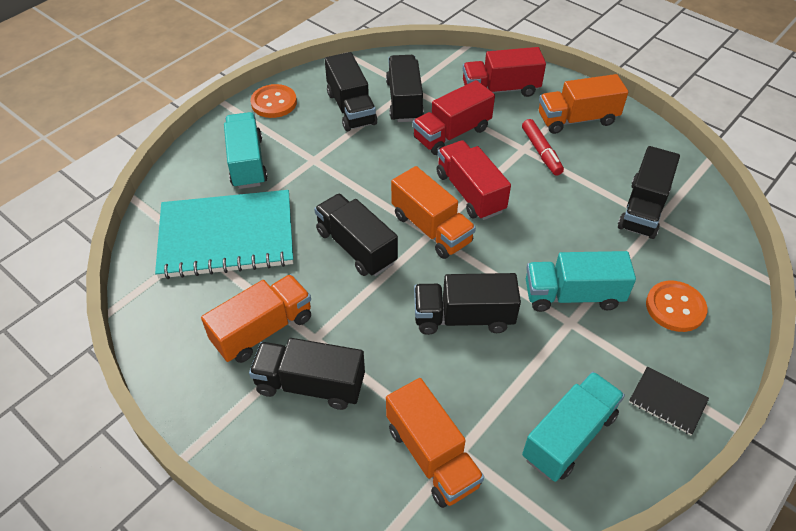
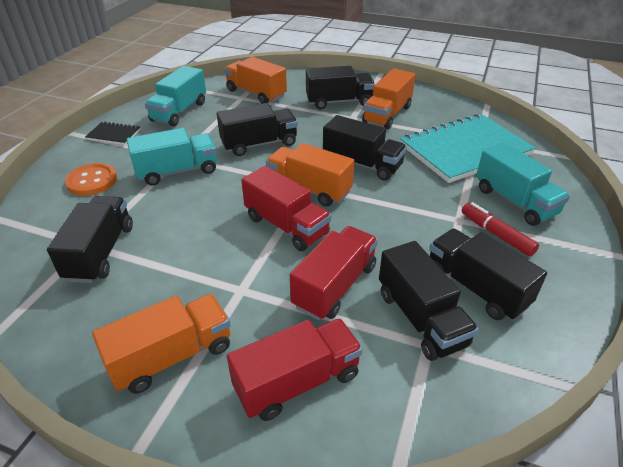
camera: 160 degrees right, 10 degrees down
orange button [250,84,297,118] -> none
red marker [522,119,564,176] -> red marker moved to [462,202,539,257]

